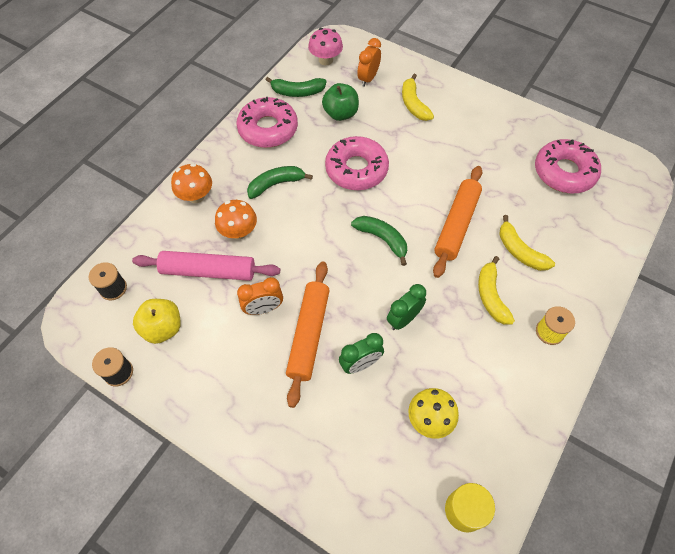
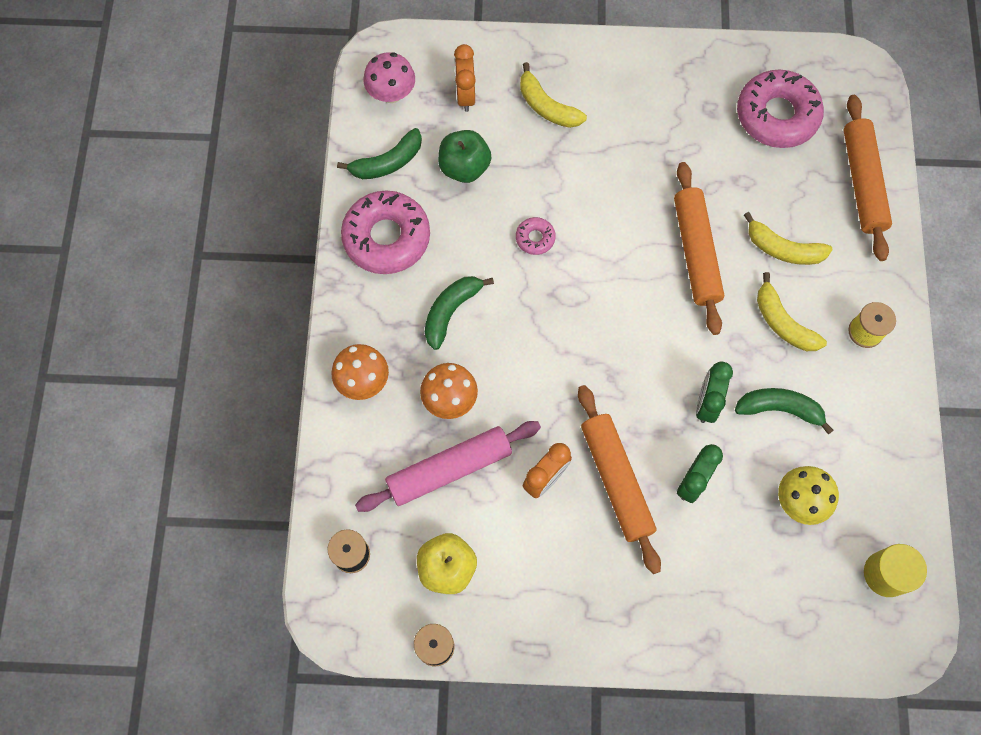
camera: 30 degrees left, 10 degrees up
pink donut [325,136,389,190] -> pink donut [516,217,556,255], size x0.45
green banana [351,216,407,266] -> green banana moved to [735,388,834,435]
none -> orange rolling pin [844,95,892,261]

